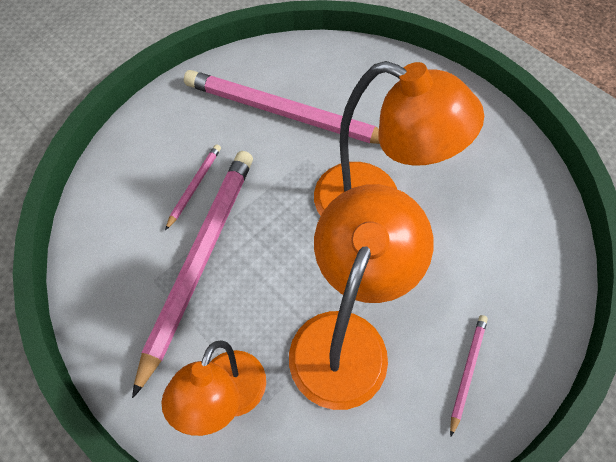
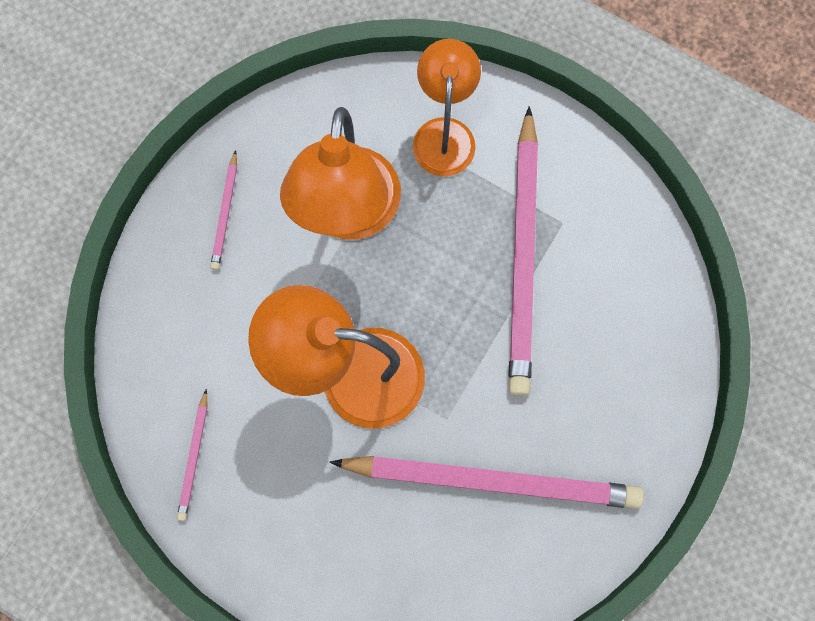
camera: 165 degrees right, 15 degrees up
pink pencil [165,144,221,230] -> pink pencil moved to [177,389,207,521]

